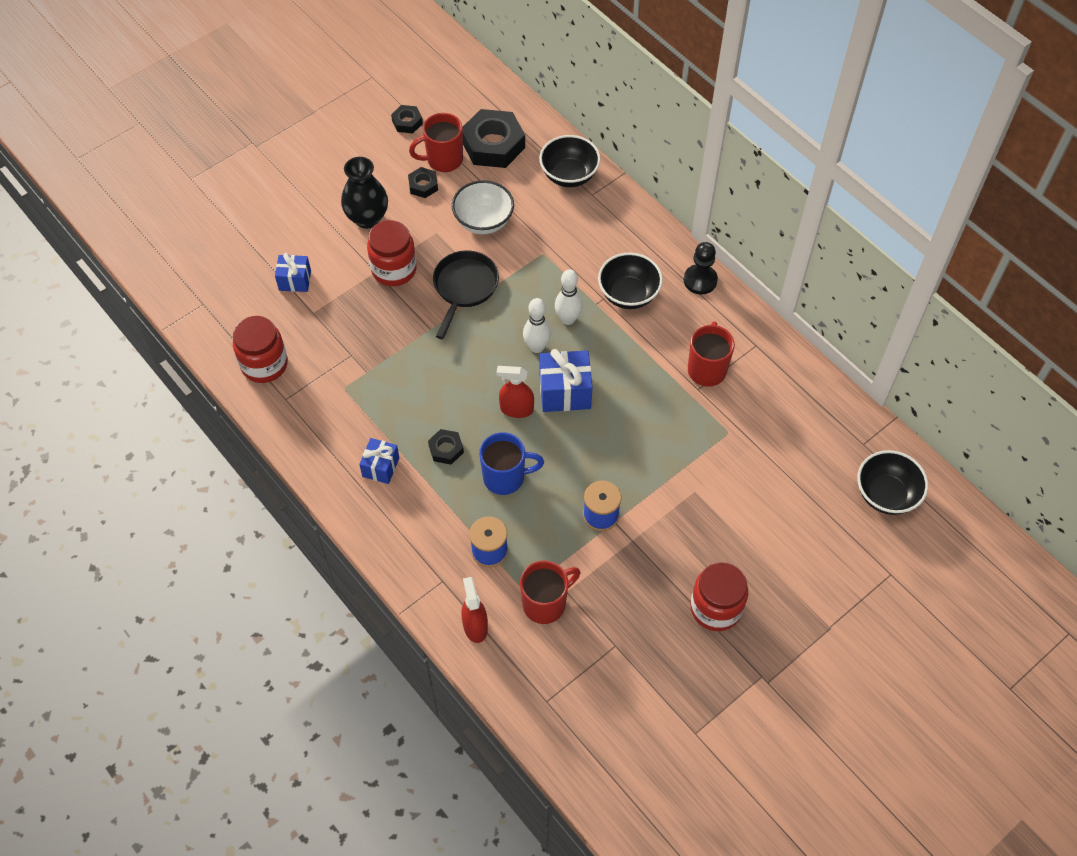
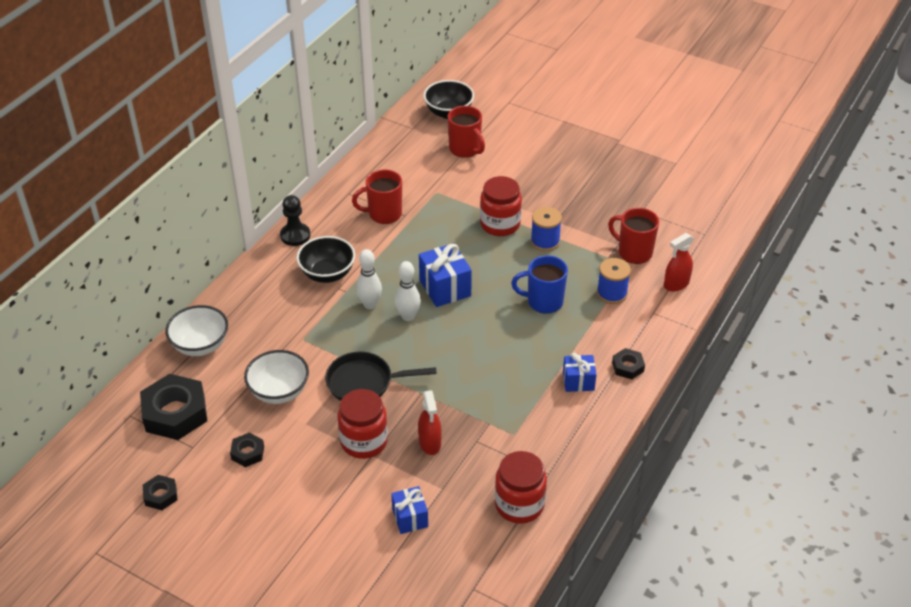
camera: 110 degrees left, 15 degrees down
black vase [341,157,388,229] -> none
red mug [409,113,463,172] -> red mug moved to [448,106,485,158]
black nut [428,429,464,465] -> black nut moved to [612,348,645,379]
blue mug [479,432,544,495] -> blue mug turned 60 degrees counterclockwise [511,255,568,314]
red spray bottle [496,366,534,418] -> red spray bottle moved to [418,390,442,455]
black bowl [539,135,601,187] -> white bowl [165,305,228,356]
red jar [690,562,748,631] -> red jar moved to [480,176,522,236]

